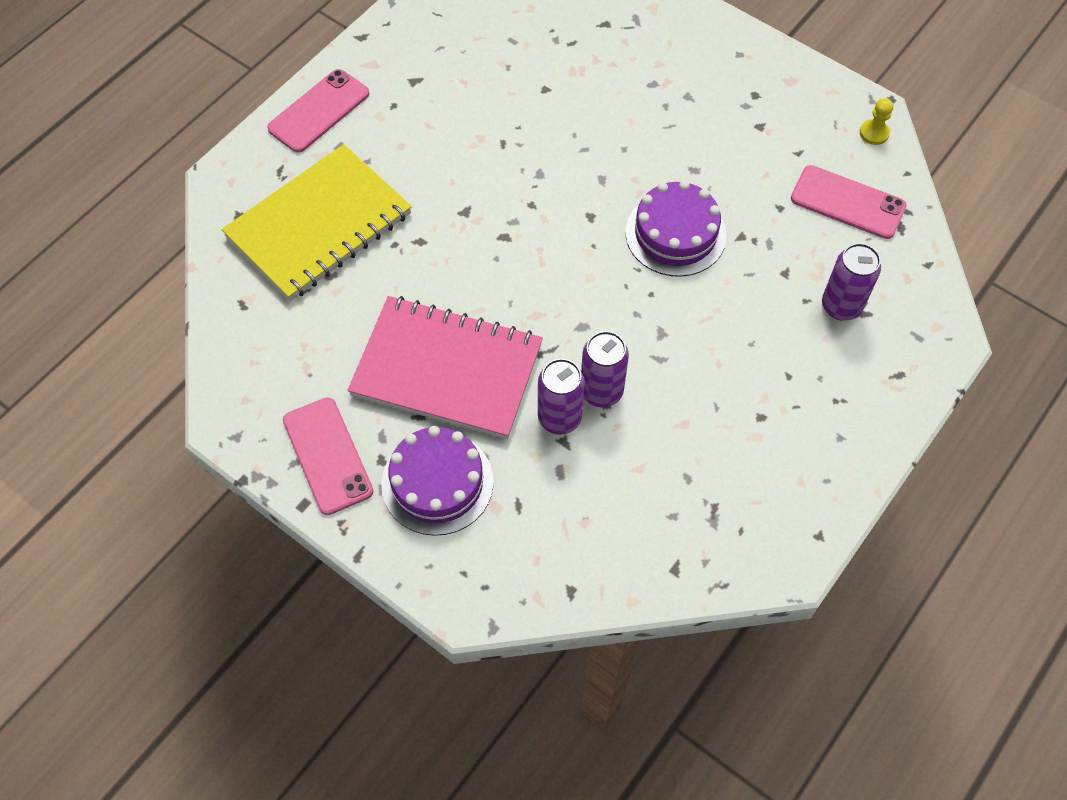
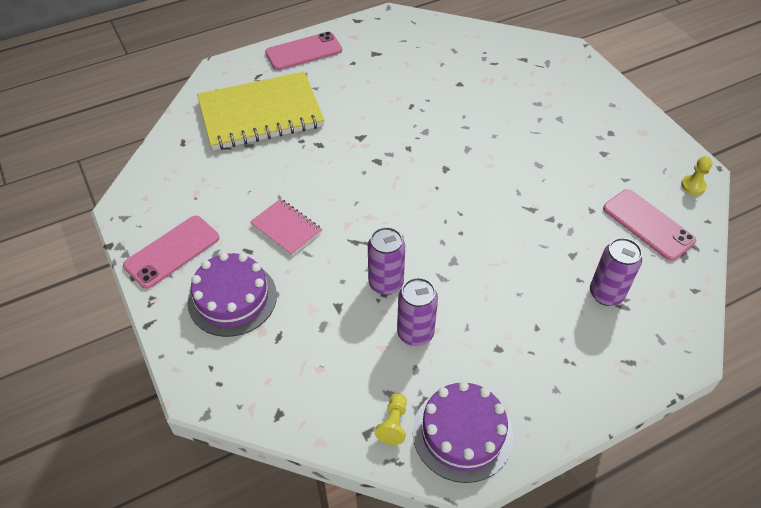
camera: 25 degrees right, 10 degrees down
pink phone [283,397,373,515] -> pink phone turned 45 degrees clockwise [123,216,219,289]
pink notebook [348,296,543,439] -> pink notebook [250,199,322,256], size x0.48
purple can [538,359,585,435] -> purple can moved to [397,278,438,346]
purple cake [626,180,726,277] -> purple cake moved to [413,381,513,483]
none -> yellow pawn [375,393,407,445]

